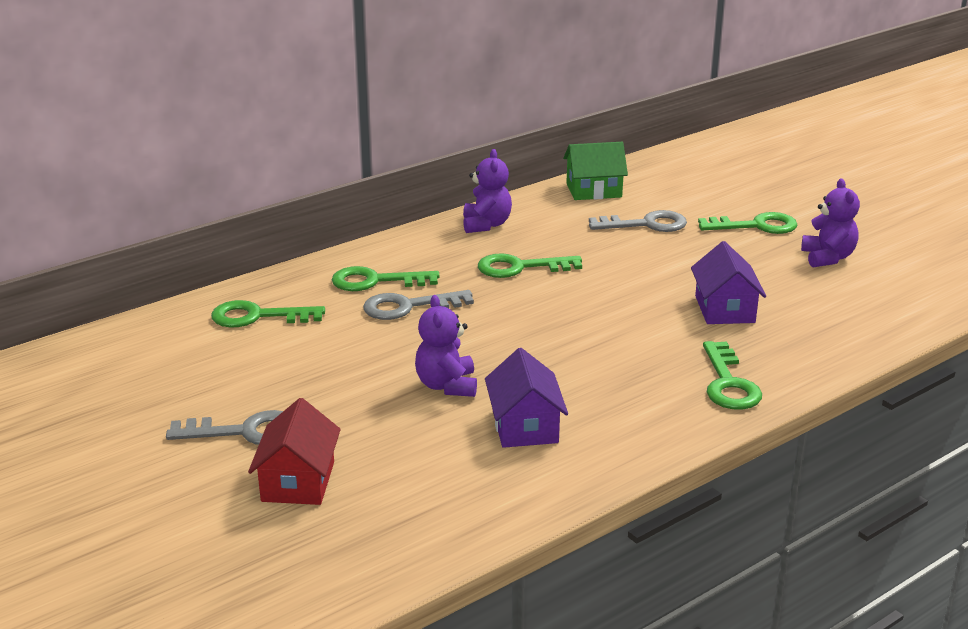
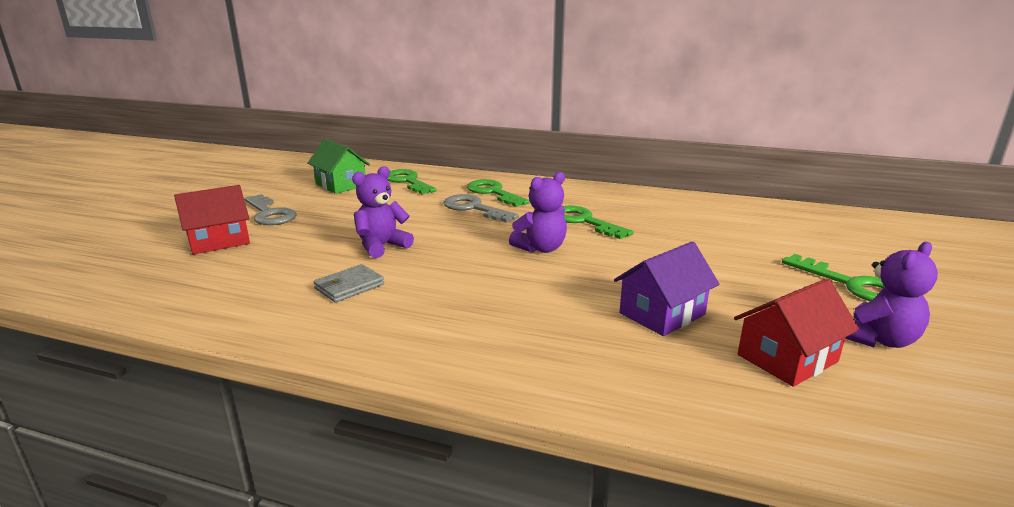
camera: 55 degrees right, 5 degrees down
purple teddy bear [463,149,512,233] -> purple teddy bear moved to [509,172,567,253]
purple house [485,348,568,448] -> grey wallet [314,264,384,303]
green house [563,142,628,200] -> green house moved to [308,139,370,194]
grey key [589,210,687,232] -> none
green key [703,341,762,410] -> none
none -> red house [734,278,859,387]

